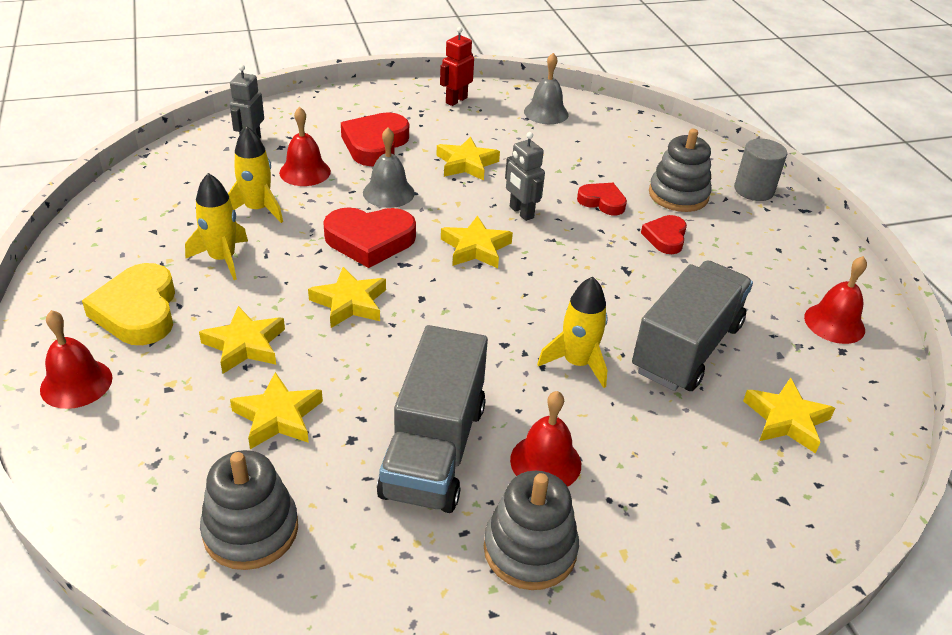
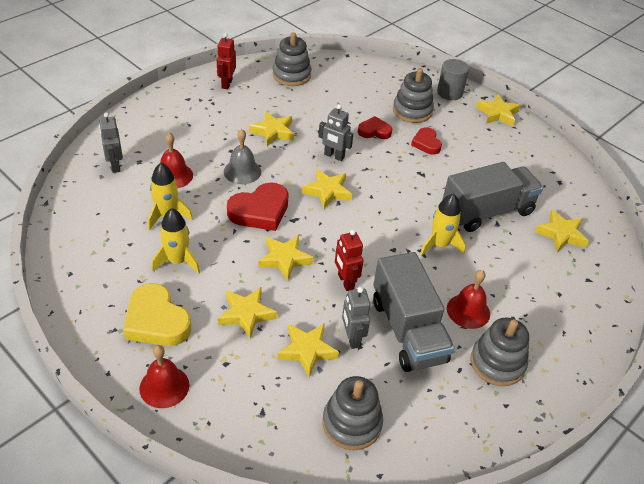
camera: 30 degrees left, 5 degrees up
red heart [341,112,409,167] -> none
grey bell [524,53,569,124] -> grey stacking toy [273,32,311,86]
grey truck [632,260,753,391] -> grey truck turned 60 degrees clockwise [442,162,543,232]
red bell [804,256,867,344] -> none
none -> red robot [335,230,364,291]
none -> grey robot [342,287,370,349]
none -> yellow star [476,94,520,126]

